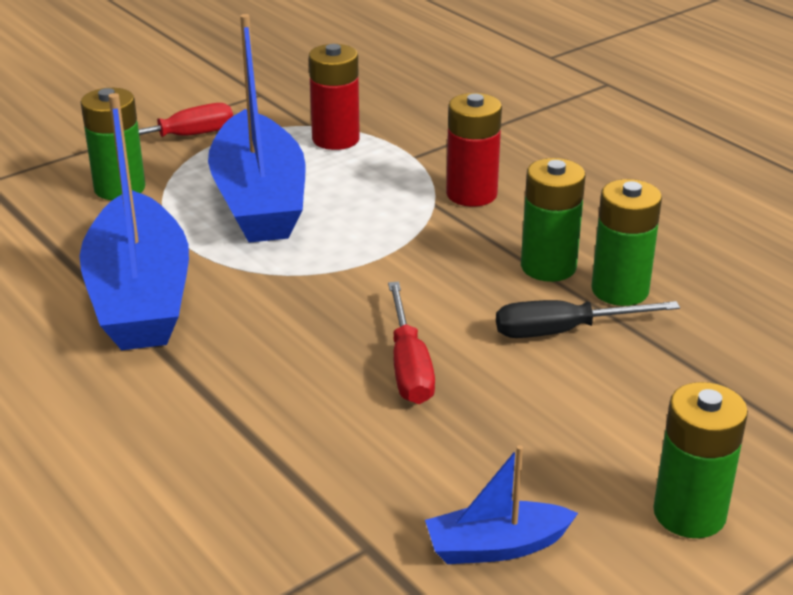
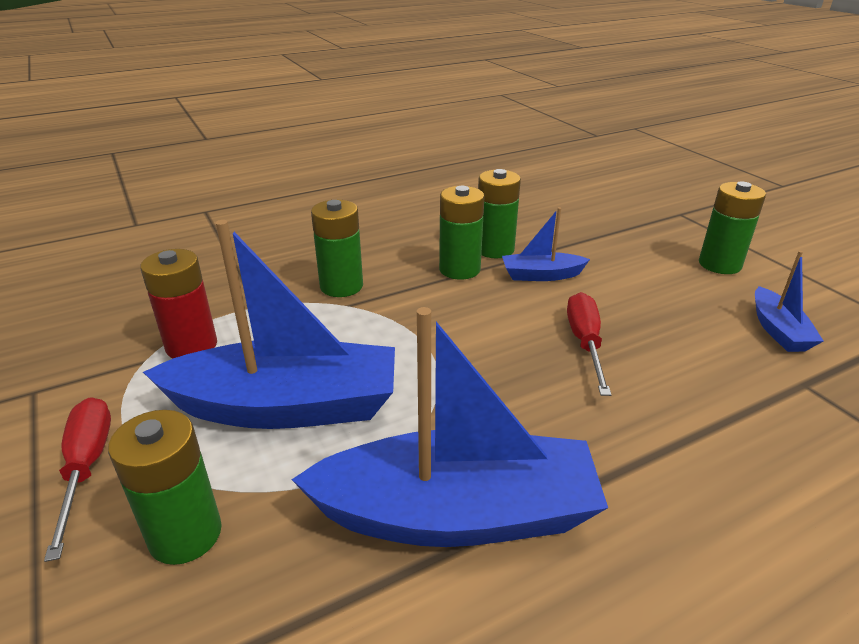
camera: 80 degrees left, 0 degrees up
red screwdriver [388,282,435,404] -> red screwdriver turned 90 degrees counterclockwise [567,292,611,396]
red battery [446,93,502,207] -> green battery [311,200,363,297]
black screwdriver [496,300,680,338] -> blue boat [502,207,590,281]

